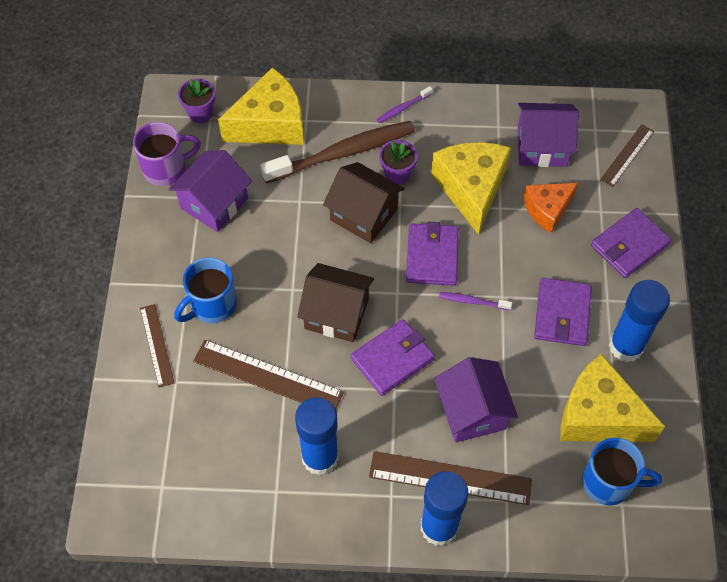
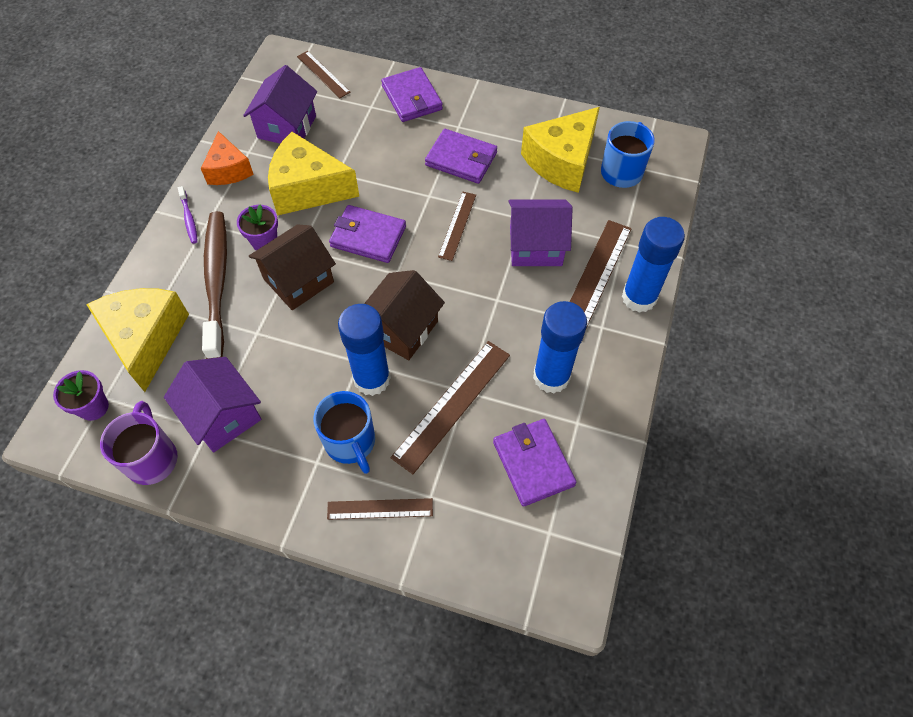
camera: 75 degrees left, 0 degrees up
purple wallet [351,319,435,396] -> purple wallet moved to [493,419,577,507]
purple toothbrush [439,292,512,310] -> none
orange cheese [523,182,579,233] -> orange cheese moved to [201,131,254,185]
blue glue stick [609,280,670,362] -> blue glue stick moved to [338,304,391,396]
none -> brown ruler [438,192,476,261]

